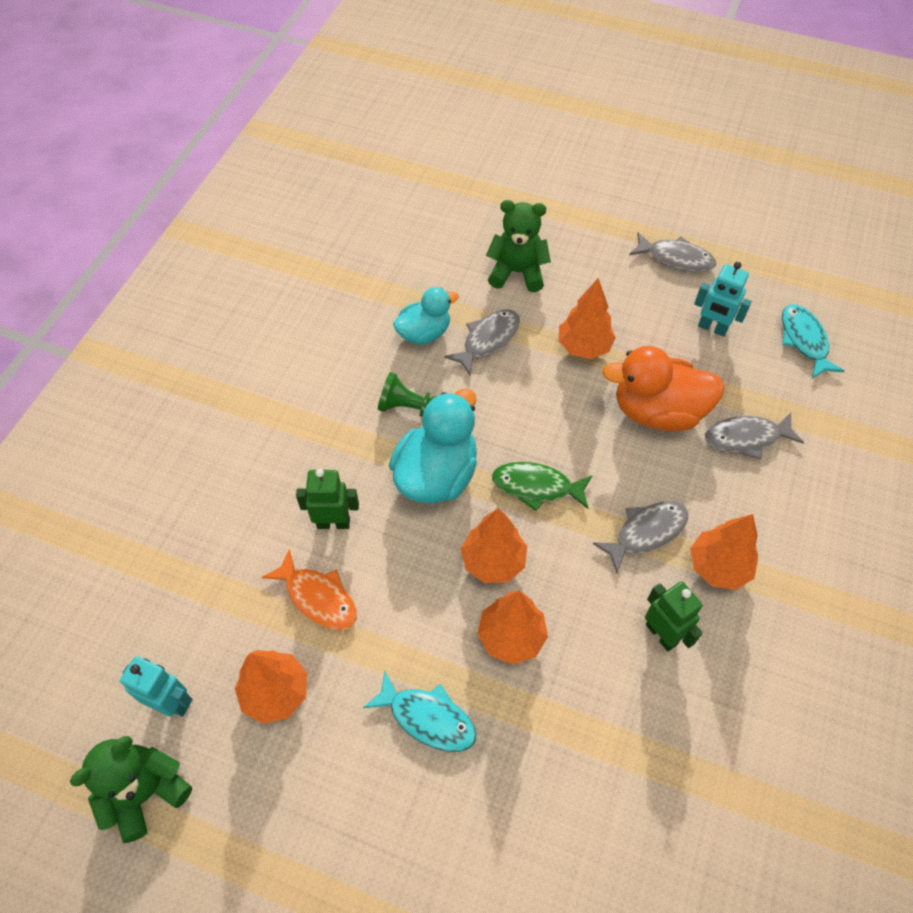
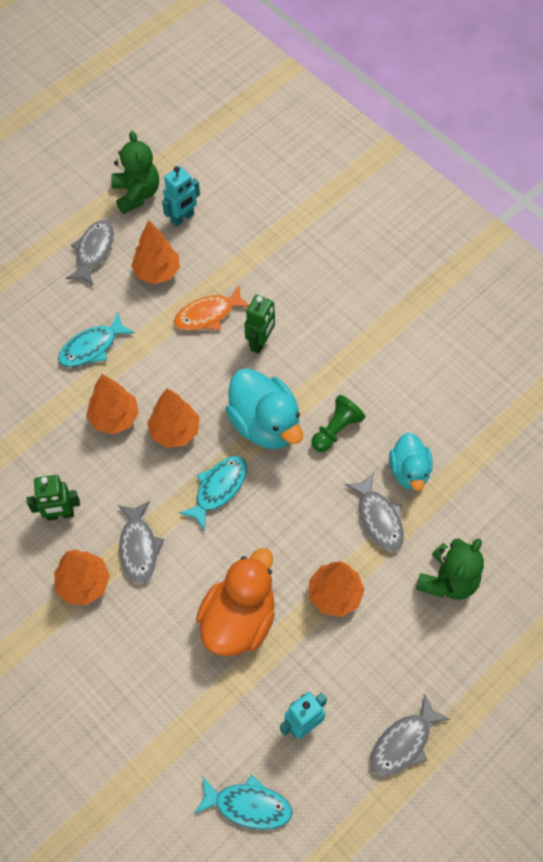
camera: 115 degrees right, 5 degrees up
green fish [492,462,593,511] -> turquoise fish [179,456,247,531]
grey fish [705,413,804,460] -> grey fish moved to [66,221,114,285]

